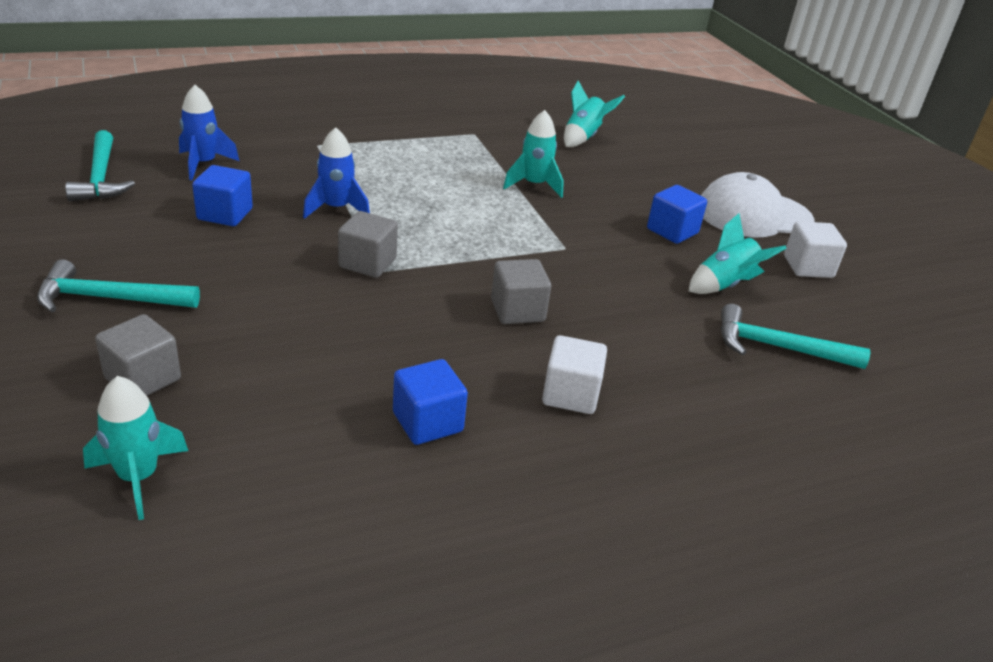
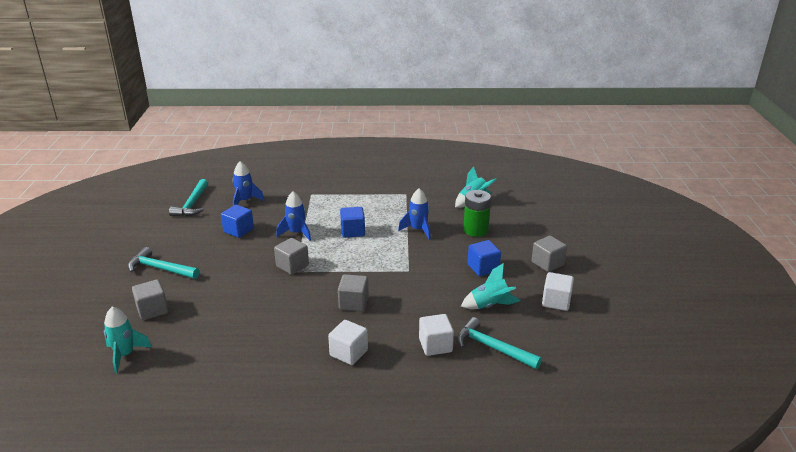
camera: 25 degrees right, 5 degrees down
blue cube [393,359,468,445] -> blue cube moved to [340,207,365,238]
turquoise rocket [503,110,564,198] -> blue rocket [398,188,431,240]
white cap [701,172,815,238] -> grey cube [532,236,567,272]
none -> white cube [419,314,454,356]
none -> green battery [463,190,491,237]

